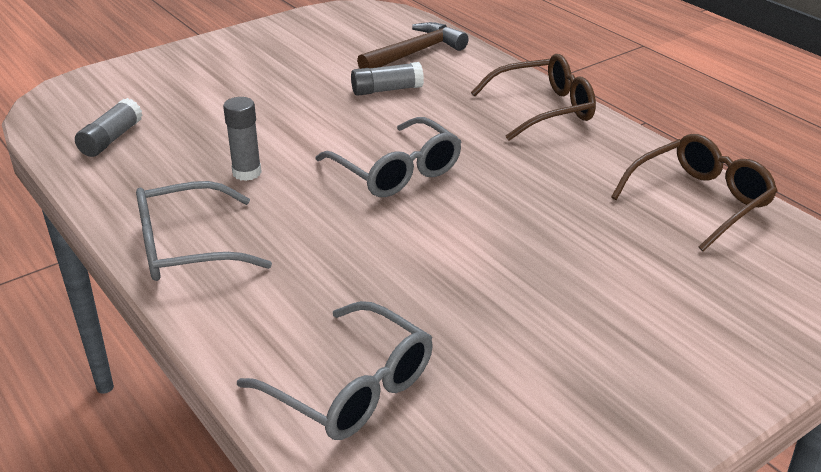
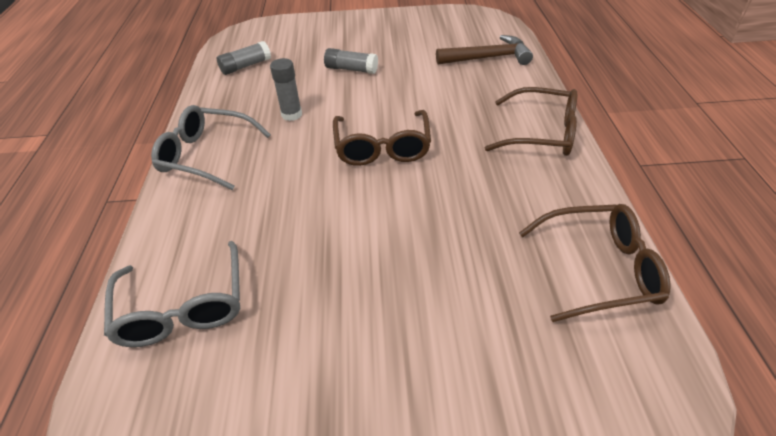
camera: 35 degrees right, 10 degrees up
grey glasses [316,117,462,197] -> brown glasses [333,110,431,166]
grey glue stick [351,62,424,96] -> grey glue stick moved to [324,48,378,74]

